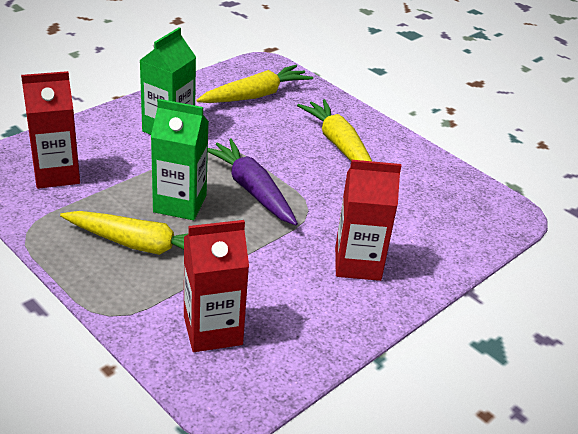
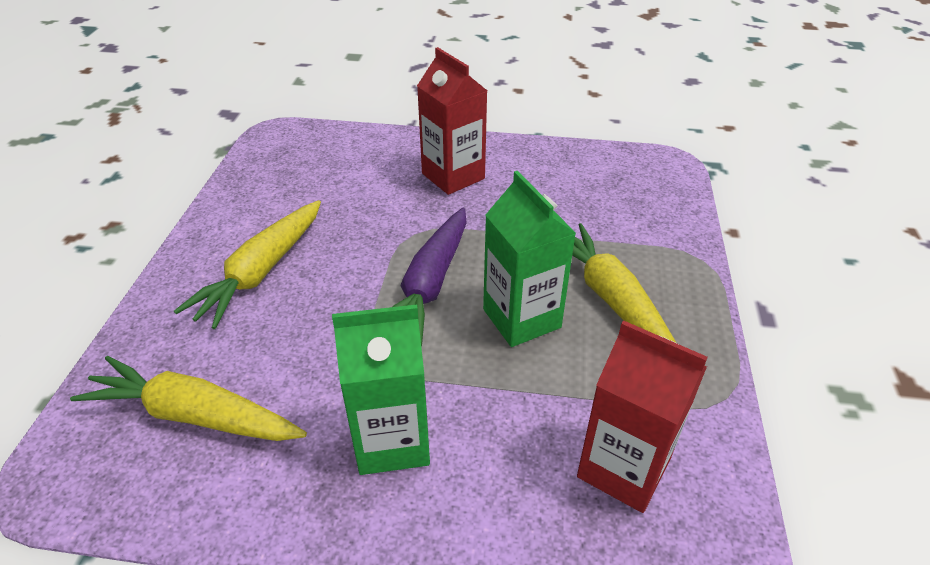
camera: 125 degrees left, 5 degrees up
red carton [184,220,249,352] -> none

